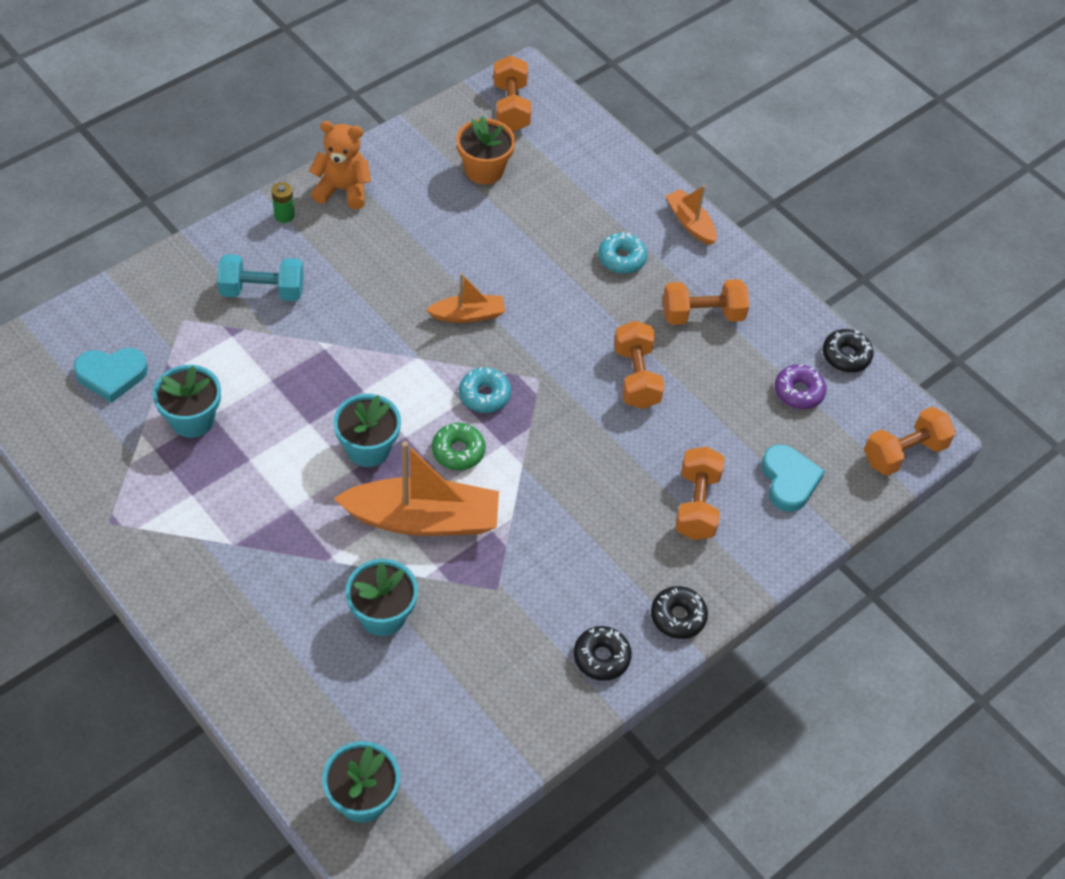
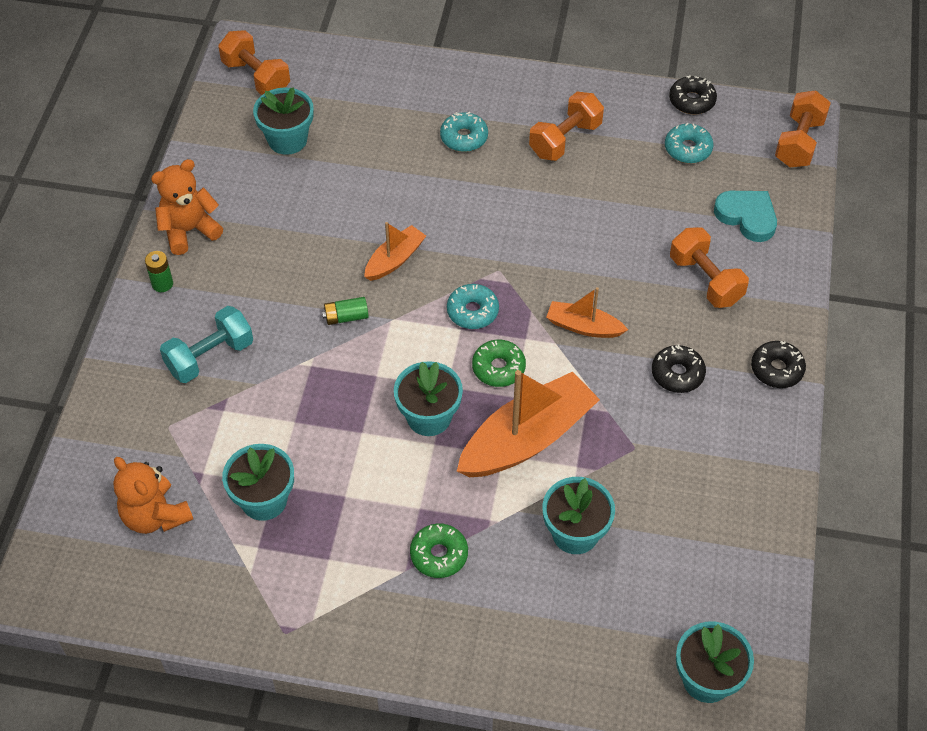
camera: 35 degrees left, 0 degrees up
turquoise heart [74,348,148,403] -> orange teddy bear [113,457,193,534]
orange flower pot [456,116,515,184] -> turquoise flower pot [253,87,314,155]
black donut [574,626,632,681] -> black donut moved to [652,344,706,393]
orange dumbbell [614,321,665,409] -> none
orange boat [666,185,717,245] -> orange boat moved to [546,287,628,338]
purple donut [775,364,826,409] -> turquoise donut [665,123,713,163]
none -> green battery [322,297,369,325]
none -> green donut [410,523,468,578]

